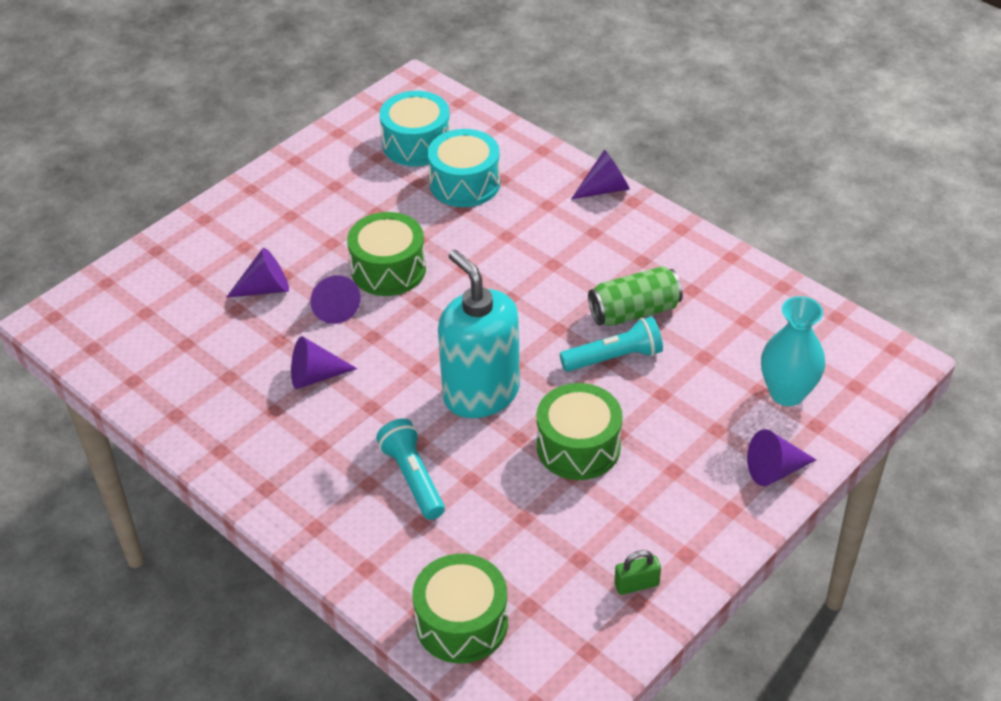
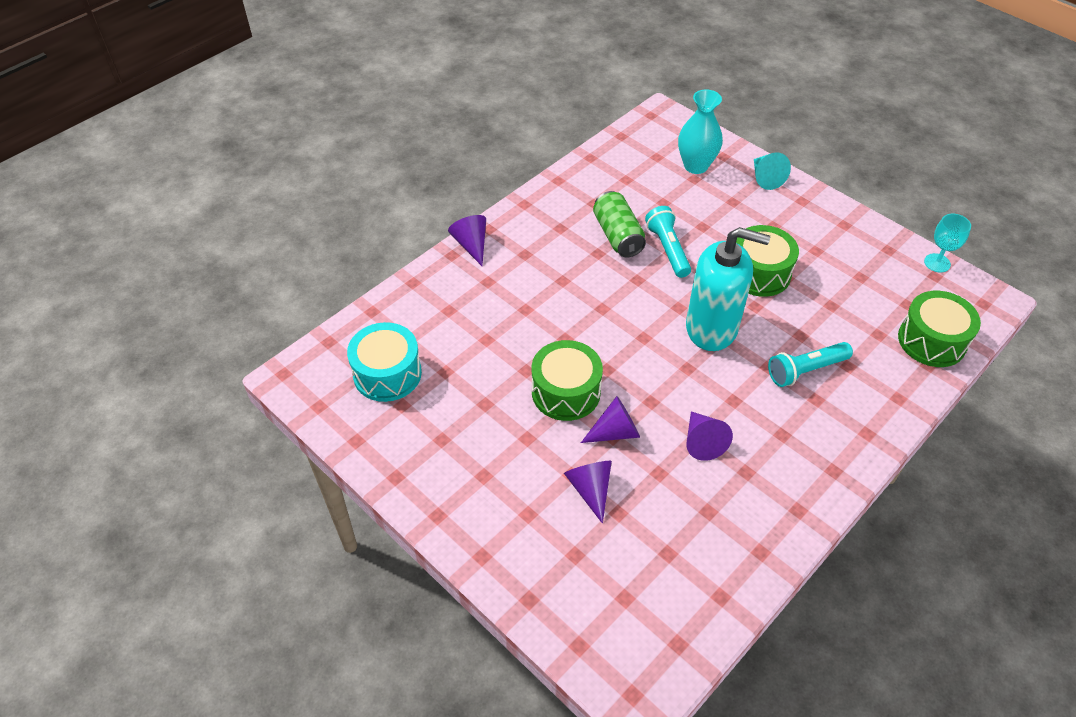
camera: 90 degrees left, 5 degrees up
turquoise drum [427,129,500,207] -> none
turquoise soap dispenser [438,250,520,418] -> turquoise soap dispenser turned 135 degrees counterclockwise [686,227,770,351]
green padlock [614,550,661,595] -> none
purple cone [747,429,816,486] -> turquoise cone [754,152,791,190]
none -> turquoise goblet [924,214,971,272]

